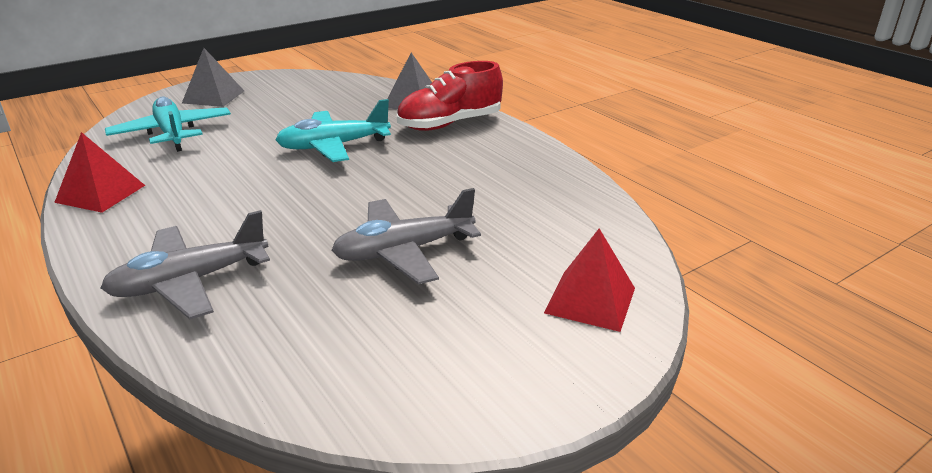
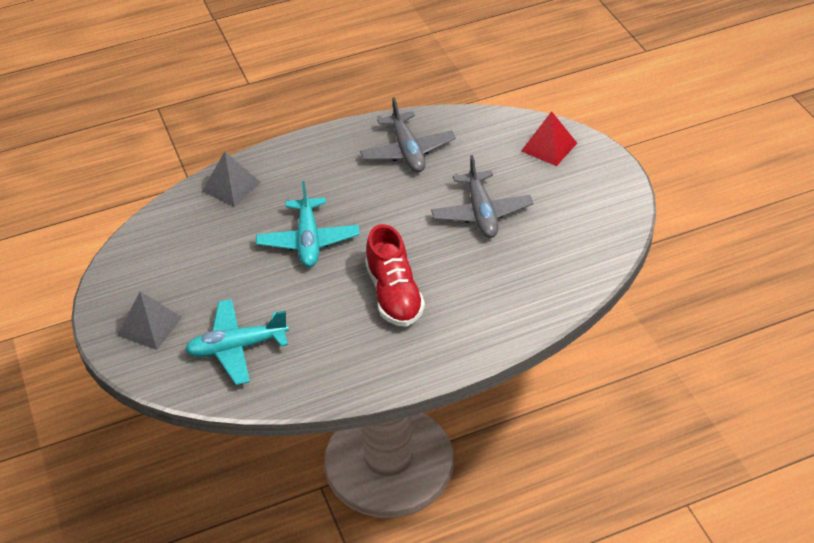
camera: 75 degrees left, 15 degrees up
red pyramid [54,132,145,213] -> none
grey plane [101,210,270,319] -> grey plane moved to [360,97,456,172]
red shoe [397,61,503,131] -> red shoe moved to [365,224,425,327]

